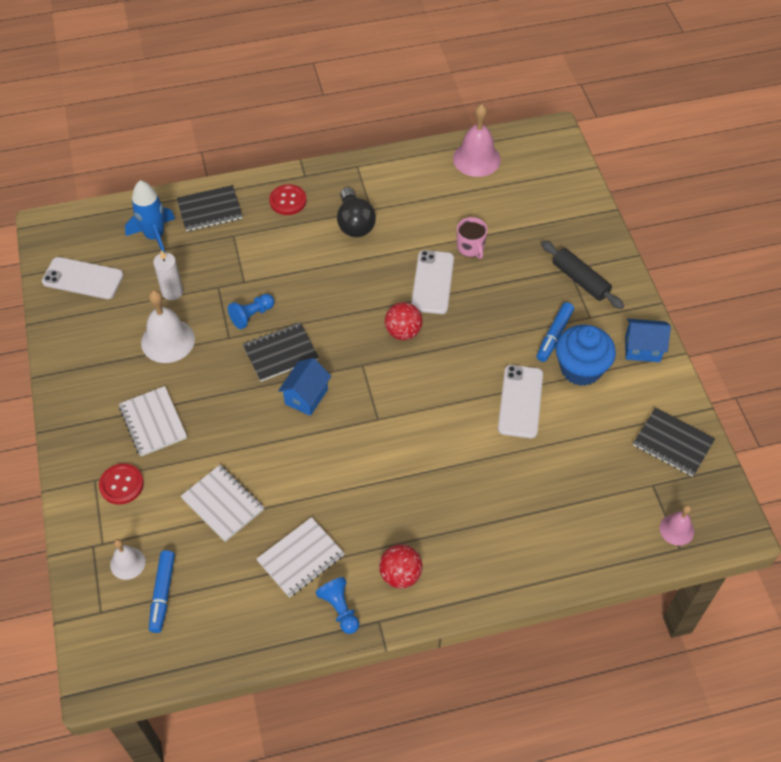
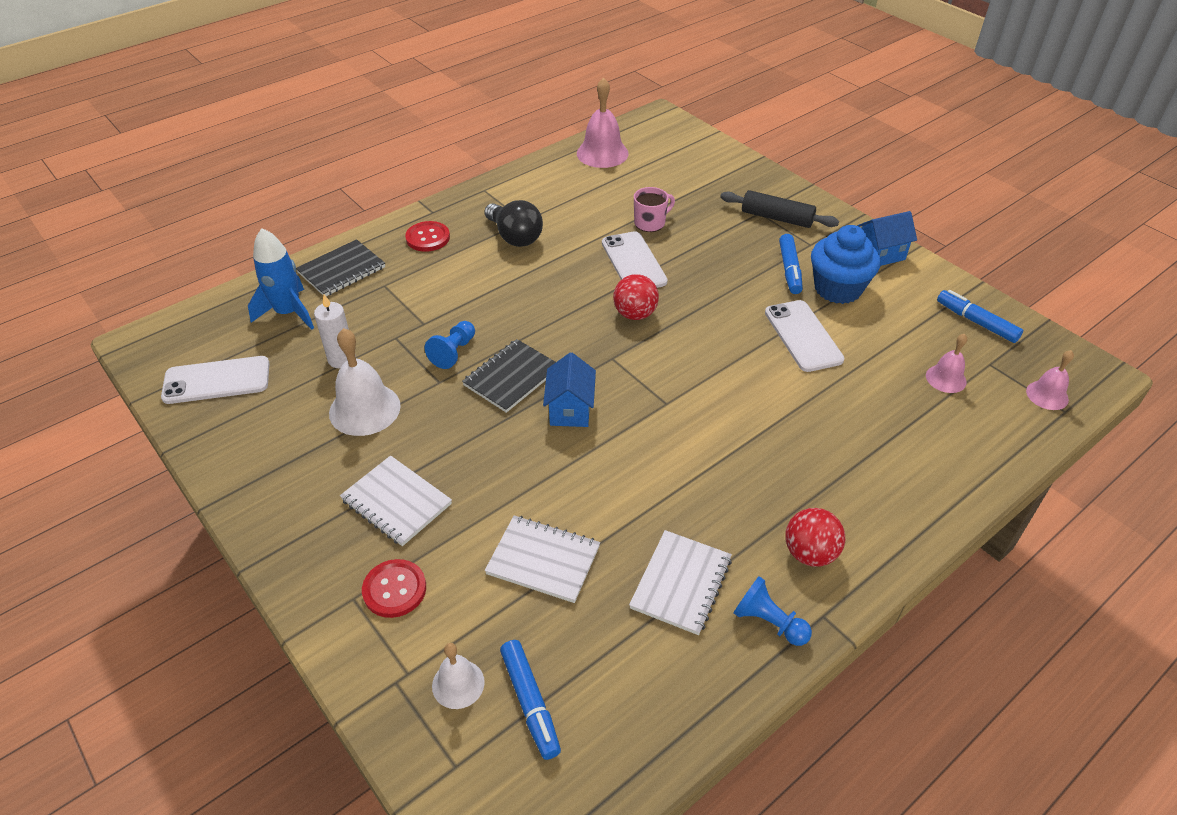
camera: 25 degrees left, 10 degrees down
pink mug [457,217,488,259] -> pink mug turned 75 degrees counterclockwise [634,187,675,232]
black notebook [633,408,715,477] -> blue marker [937,290,1023,343]
none -> pink bell [926,334,967,393]

